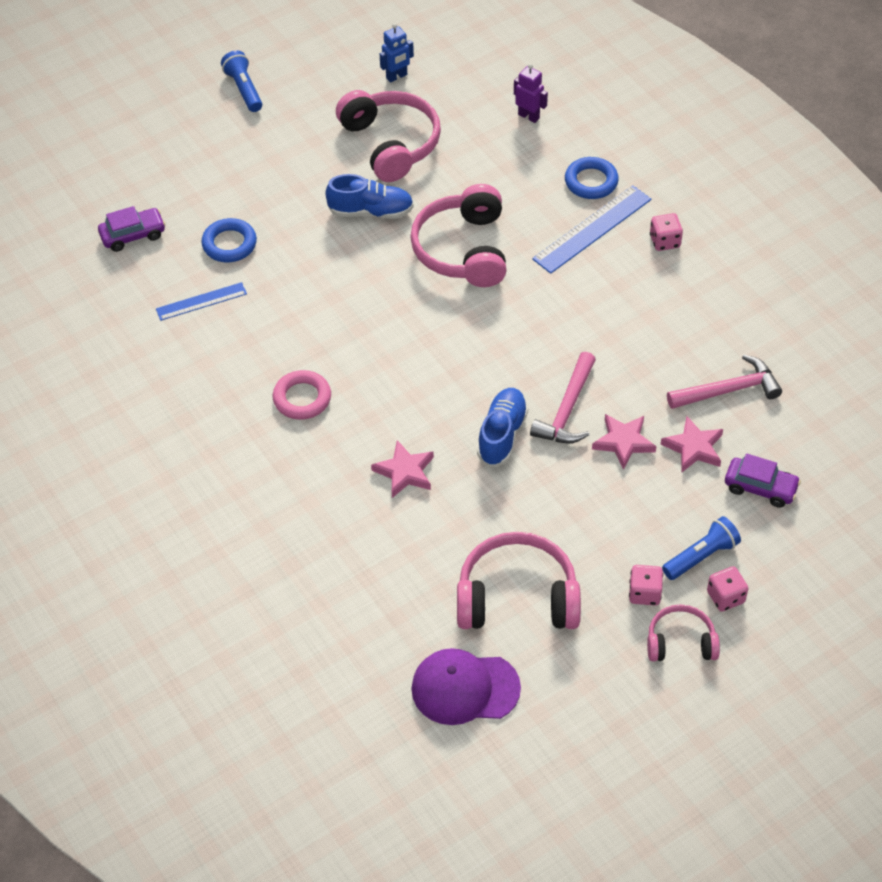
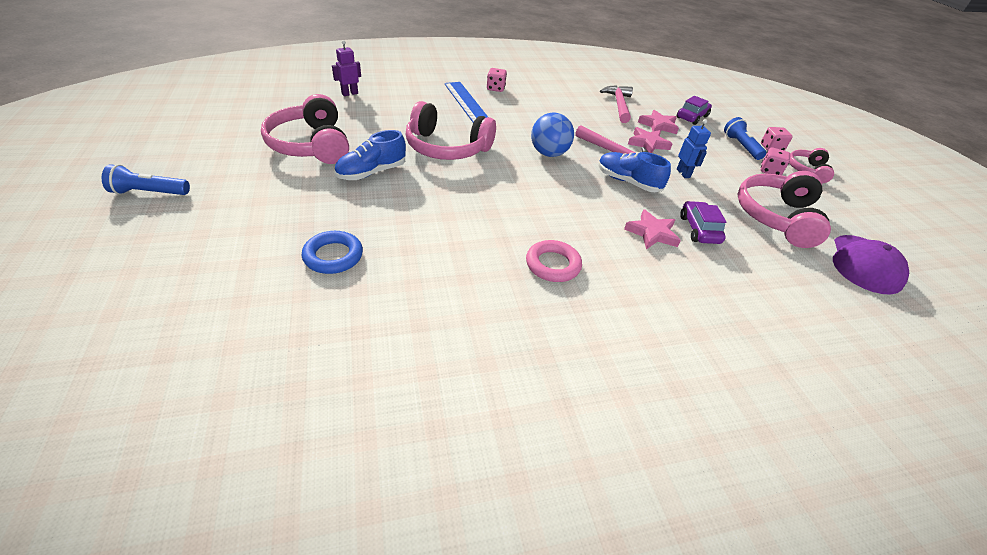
camera: 75 degrees left, 10 degrees down
purple car [98,206,166,252] -> purple car moved to [680,201,726,244]
blue ruler [156,282,247,321] -> none
blue shoe [325,174,414,219] -> blue shoe turned 150 degrees counterclockwise [334,130,406,180]
pink headphones [336,90,441,182] -> pink headphones turned 105 degrees counterclockwise [261,94,349,164]
blue robot [380,23,414,83] -> blue robot moved to [677,119,711,178]
blue ring [565,157,619,199] -> none
none -> blue ball [531,112,574,157]

